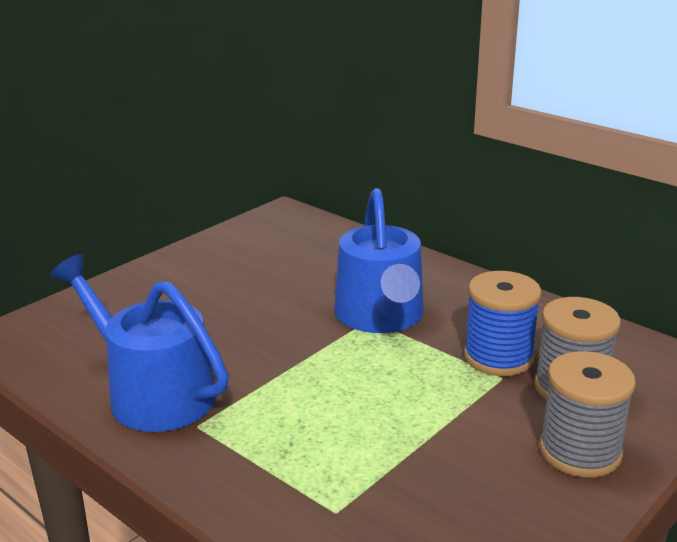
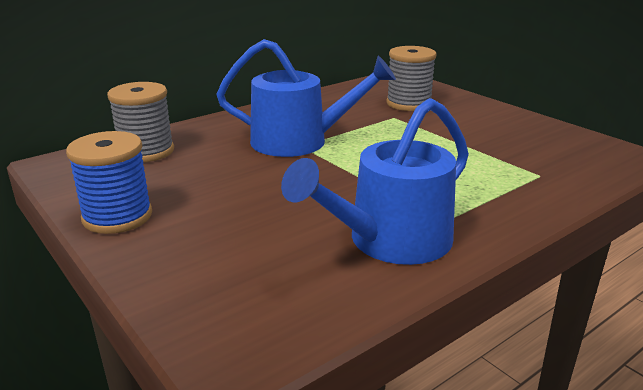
camera: 80 degrees left, 0 degrees up
blue spool [464,271,541,376] -> blue spool moved to [66,131,152,234]
grey spool [539,351,636,478] -> grey spool moved to [107,82,174,162]

